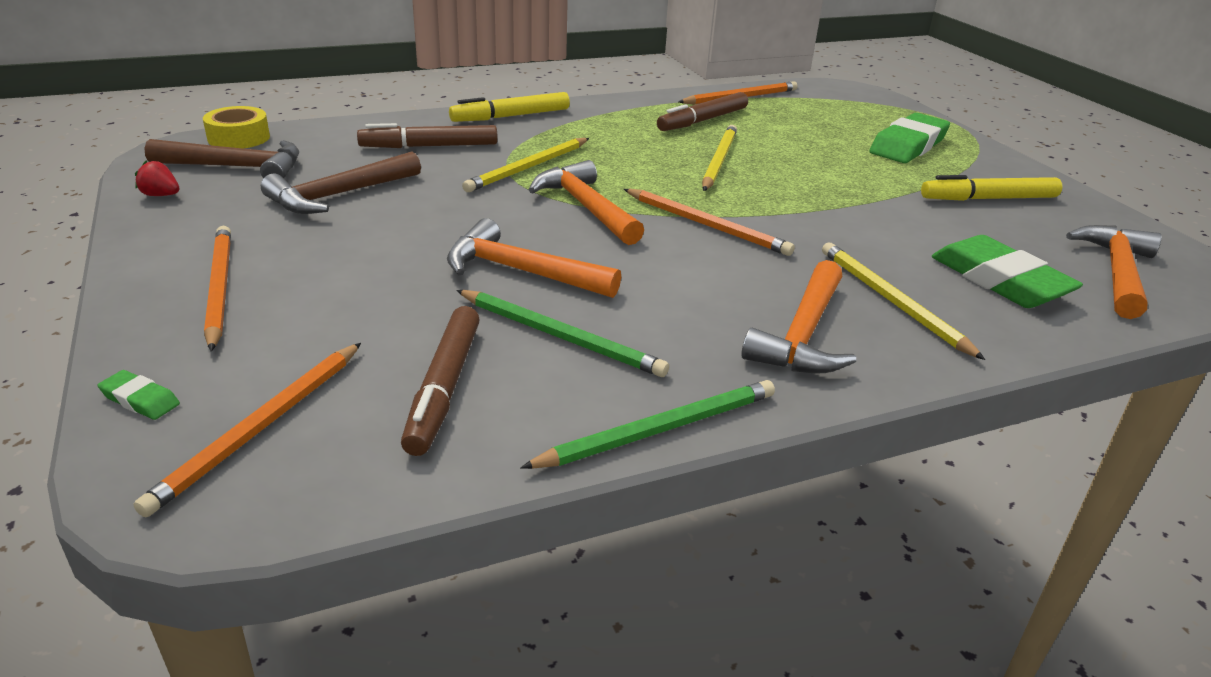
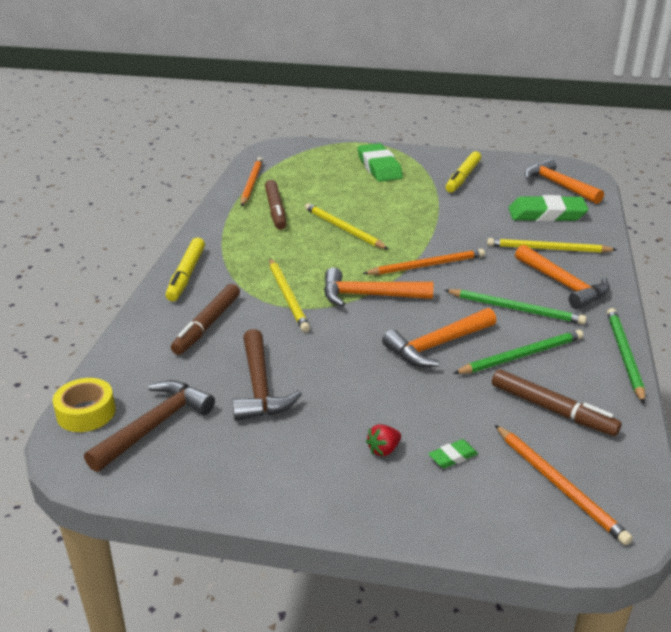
camera: 55 degrees left, 0 degrees up
green eraser [98,370,180,420] -> green eraser moved to [428,439,478,468]
red strawberry [135,160,179,196] -> red strawberry moved to [366,424,401,457]
orange pencil [204,226,231,351] -> none
none -> green pencil [445,289,587,324]

